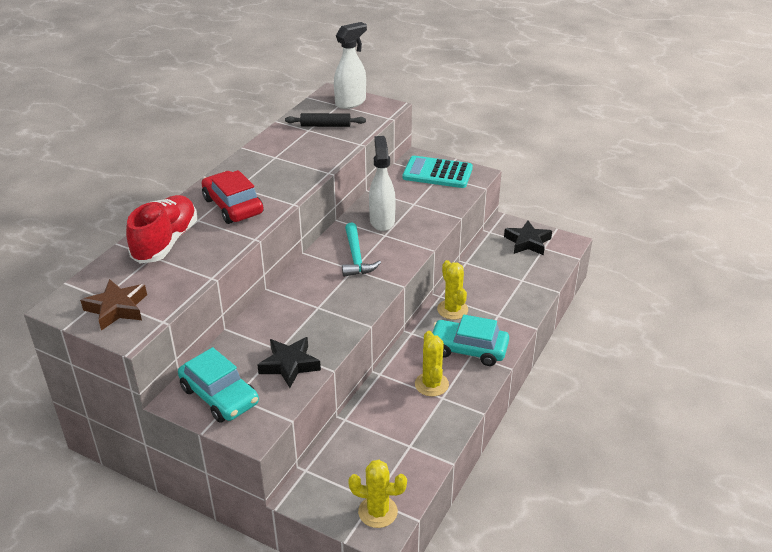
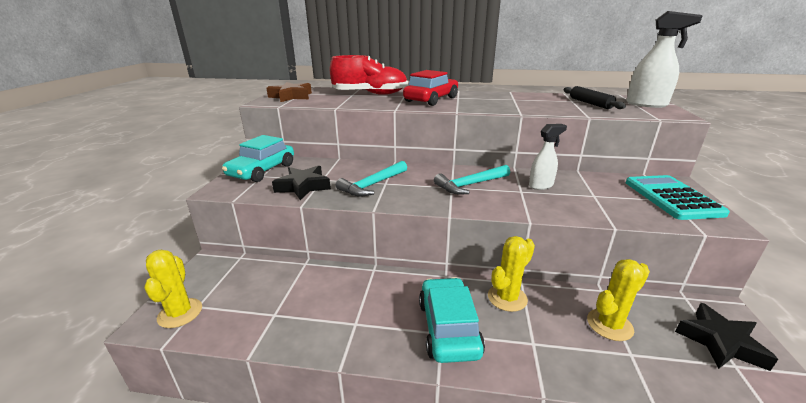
camera: 70 degrees right, 10 degrees down
white spray bottle [369,136,396,231] -> white spray bottle [529,124,567,190], size x0.66
yellow cactus [415,331,449,397] -> yellow cactus moved to [587,259,650,341]
none -> turquoise hammer [336,161,407,197]

